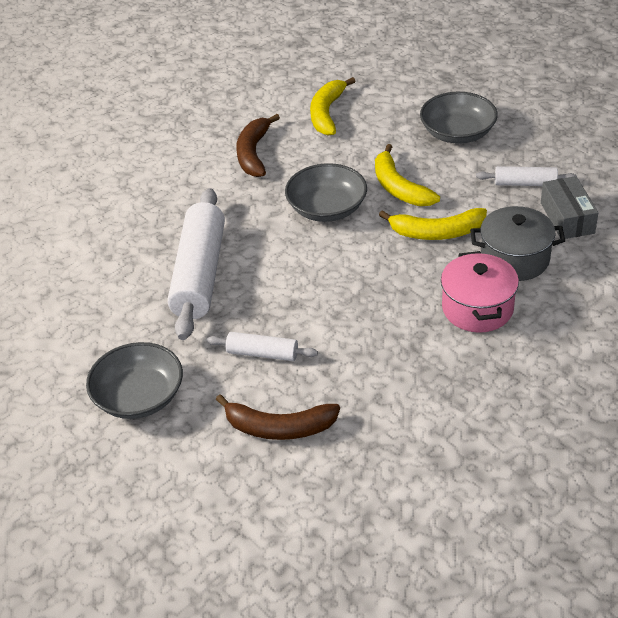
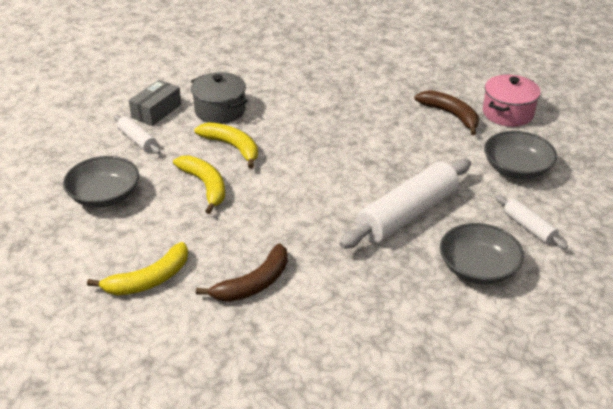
camera: 140 degrees left, 5 degrees down
white rolling pin [207,332,318,361] -> white rolling pin moved to [496,195,568,249]
grey bowl [285,163,367,222] -> grey bowl moved to [440,223,524,285]
yellow banana [375,144,440,206] -> yellow banana turned 45 degrees counterclockwise [173,156,225,214]
pink pot [441,251,519,333] -> pink pot moved to [483,75,541,127]

